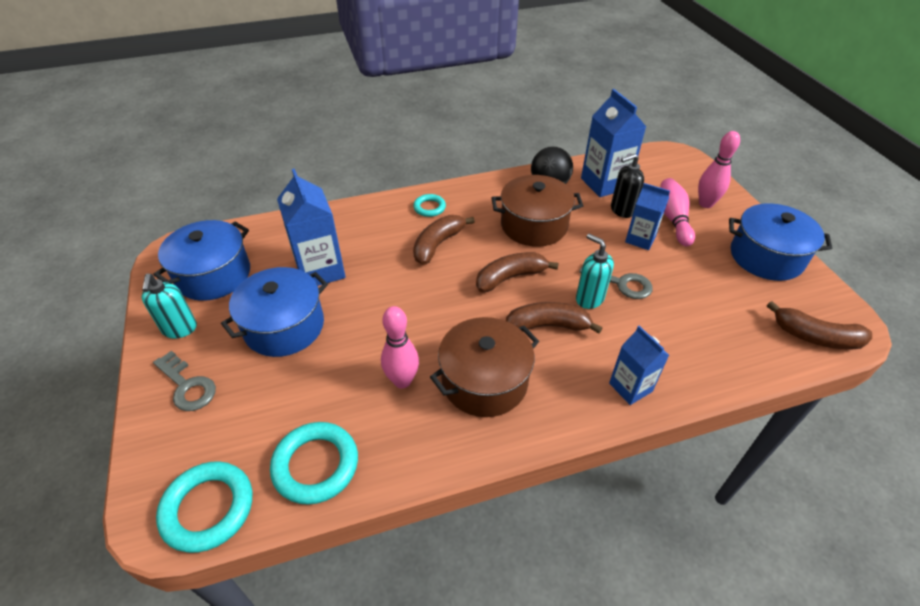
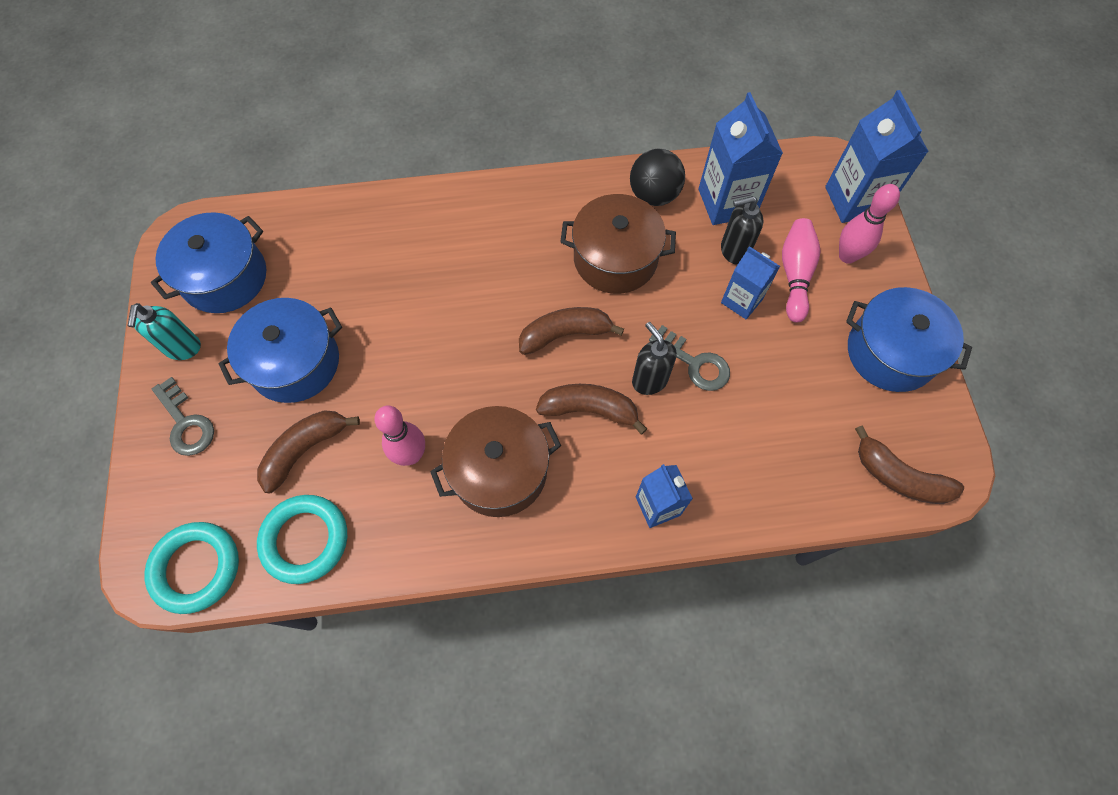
camera: 10 degrees right, 20 degrees up
blue carton [277,169,346,286] -> blue carton moved to [825,90,929,223]
turquoise ring [413,194,446,217] -> none
brown banana [413,215,475,265] -> brown banana moved to [257,410,360,493]
turquoise soap dispenser [576,234,614,309] -> black soap dispenser [632,322,677,395]

